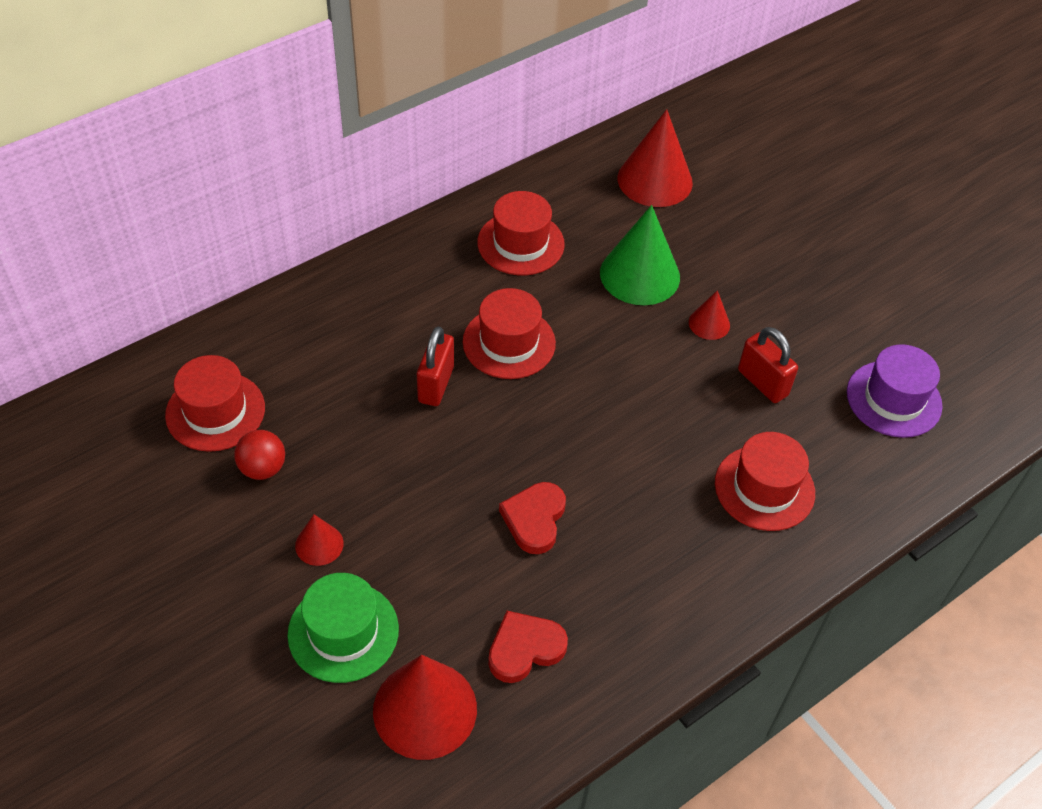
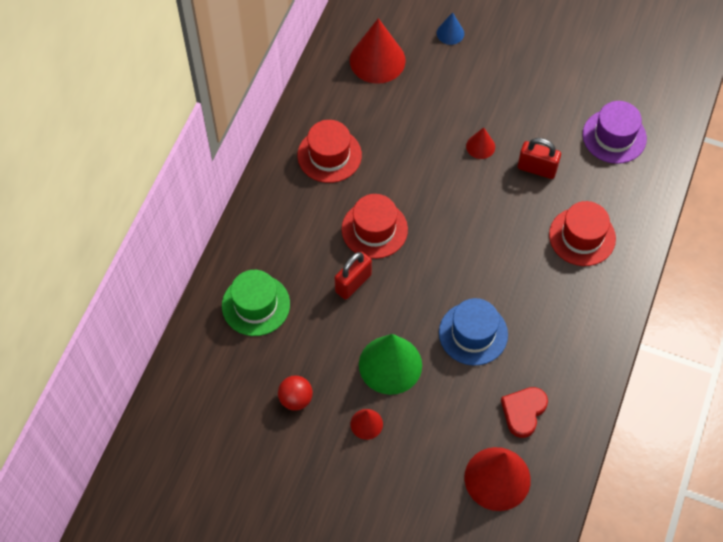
camera: 30 degrees left, 10 degrees up
red hat [165,355,265,452] -> none
green hat [287,573,399,683] -> green hat moved to [222,270,290,336]
red padlock [417,327,454,406] -> red padlock turned 60 degrees clockwise [335,251,372,300]
red heart [499,482,566,554] -> blue hat [439,298,508,365]
green cone [600,205,680,305] -> green cone moved to [359,334,422,395]
none -> blue cone [437,12,464,45]

